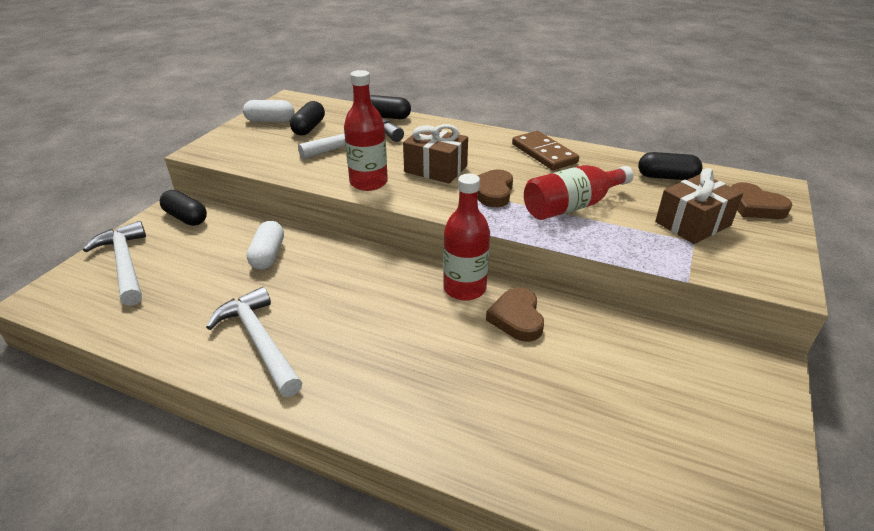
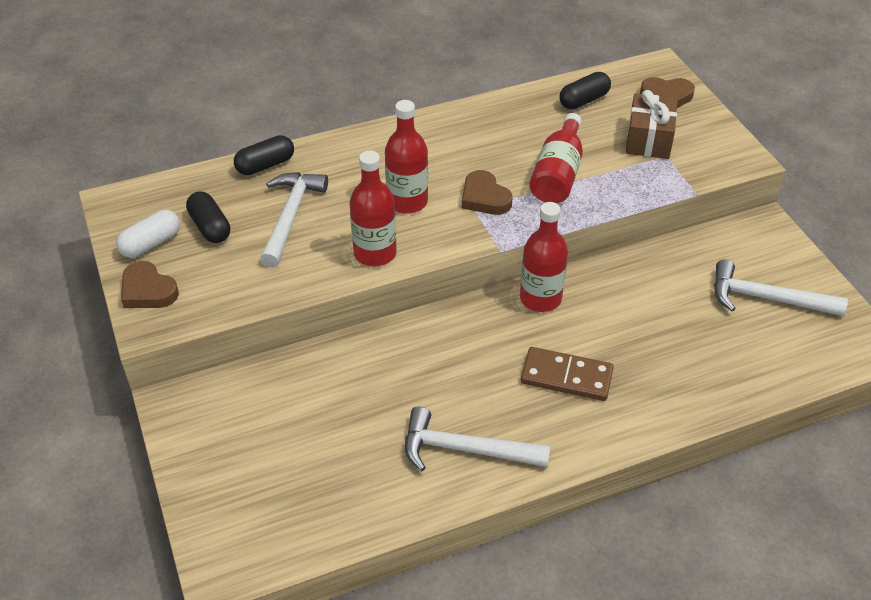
camera: 45 degrees left, 10 degrees up
white hammer [83,221,146,306] -> white hammer moved to [714,259,848,316]
black capsule [160,190,207,226] -> none
white capsule [247,221,284,270] -> none
brown gift [403,124,468,184] -> red bottle [385,100,428,214]
brown heart [486,288,544,342] -> brown heart moved to [121,261,179,308]
brown domino [512,131,579,170] -> brown domino moved to [521,347,614,401]

